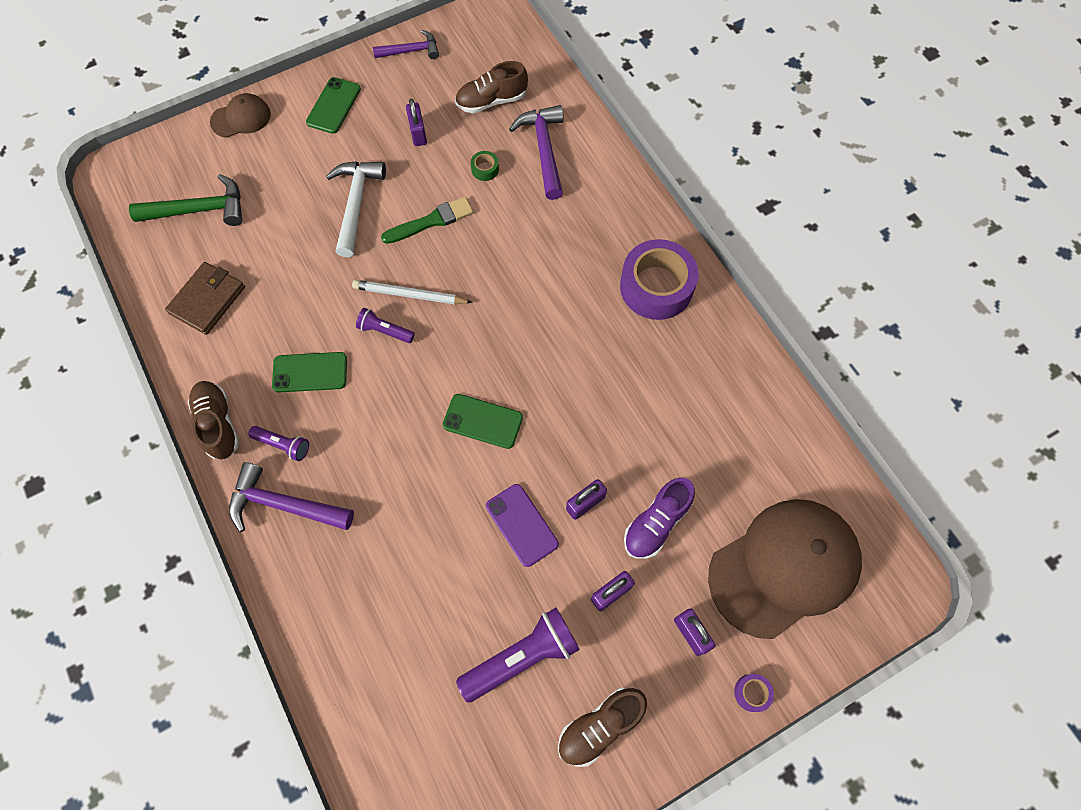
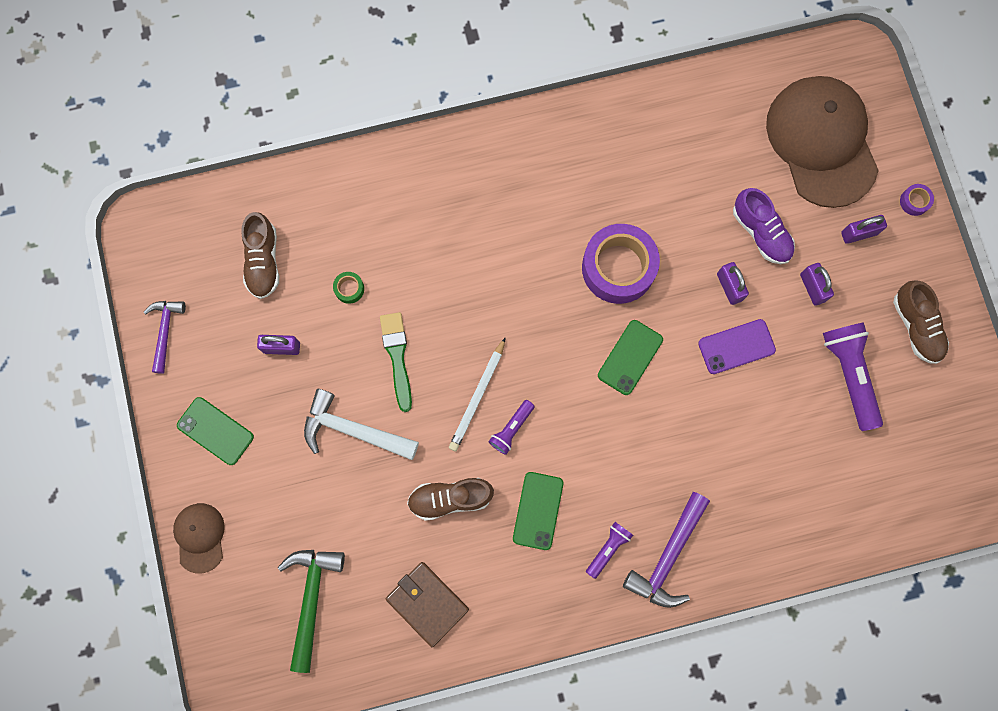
camera: 75 degrees left, 10 degrees up
brown shoe [188,381,239,459] -> brown shoe moved to [407,478,494,521]
purple hammer [509,105,563,200] -> none
purple tape [620,239,699,320] -> purple tape moved to [582,224,660,304]

